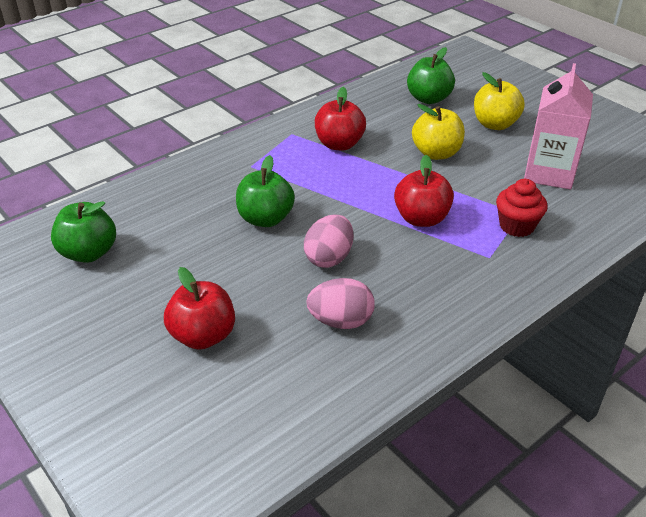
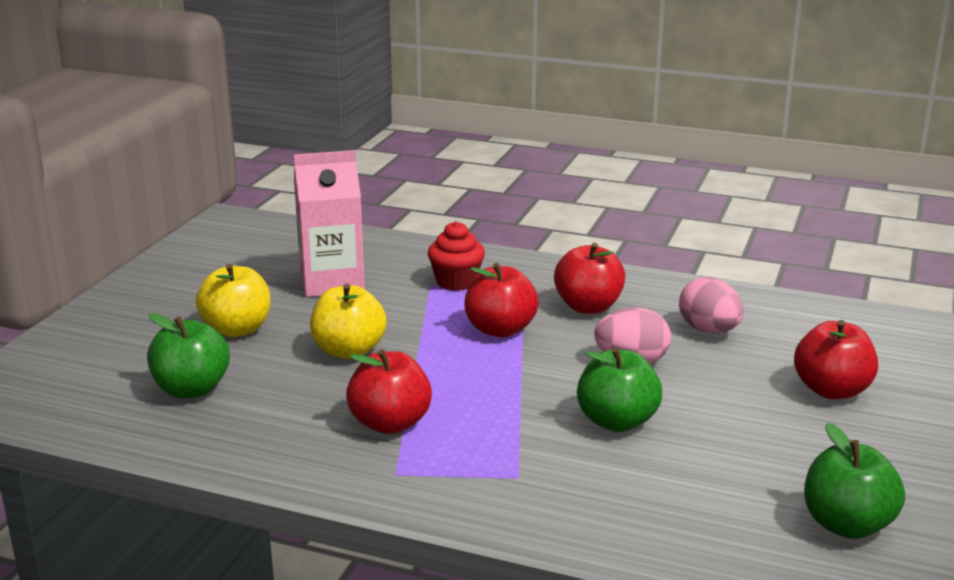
camera: 120 degrees left, 15 degrees down
none -> red apple [554,243,625,314]

